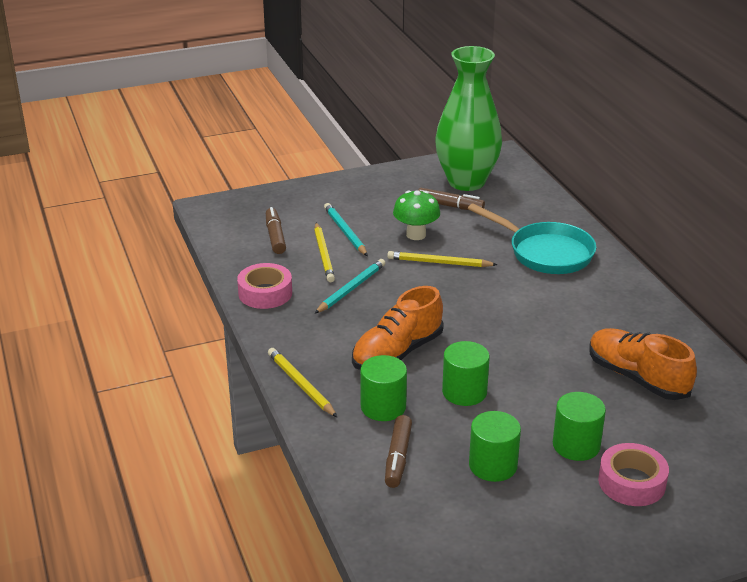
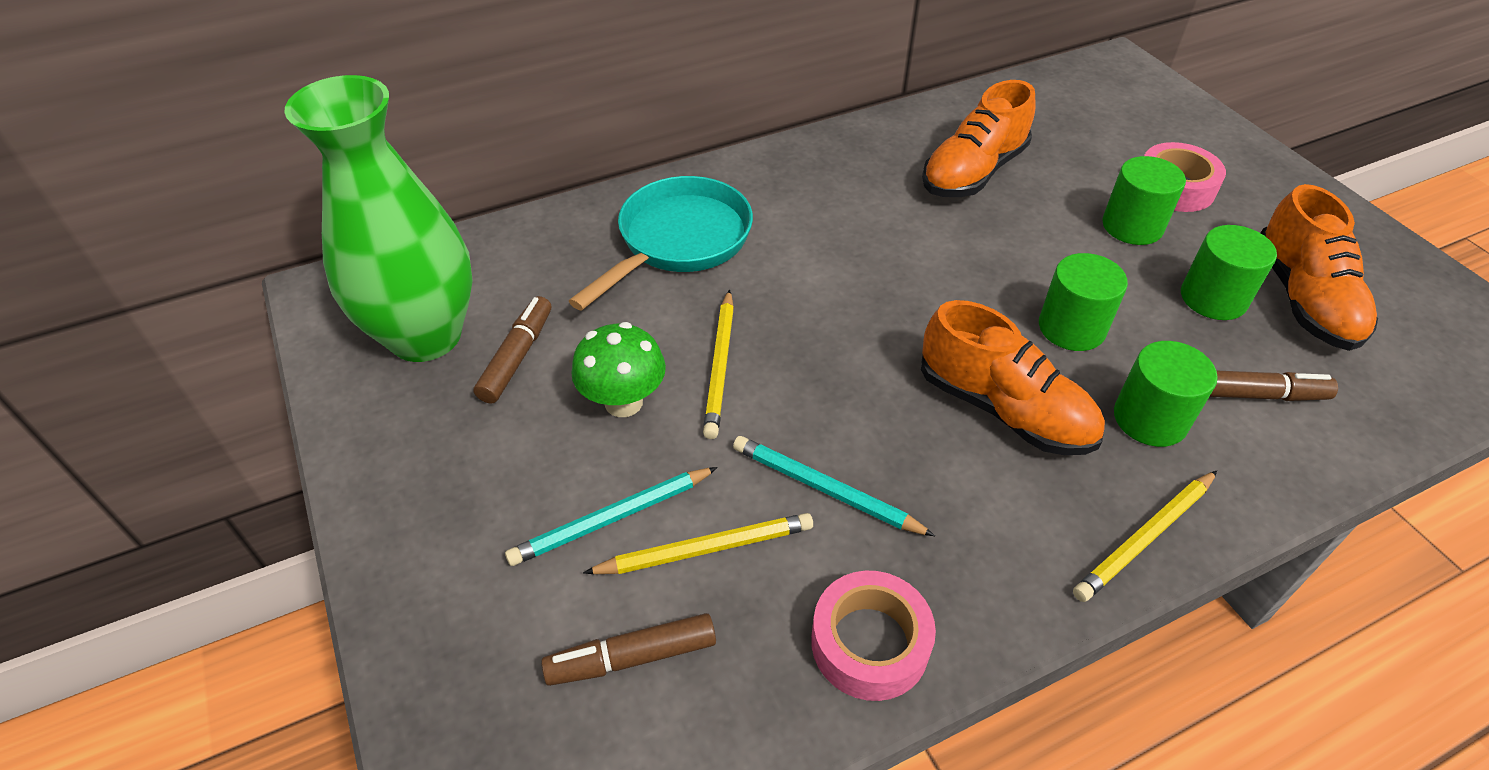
camera: 95 degrees left, 15 degrees up
none -> orange shoe [1261,184,1378,351]

